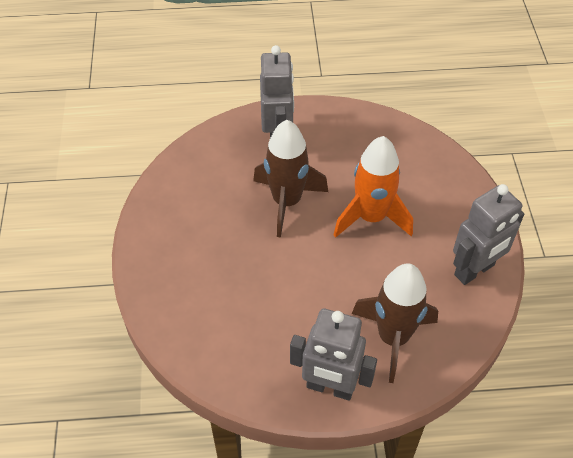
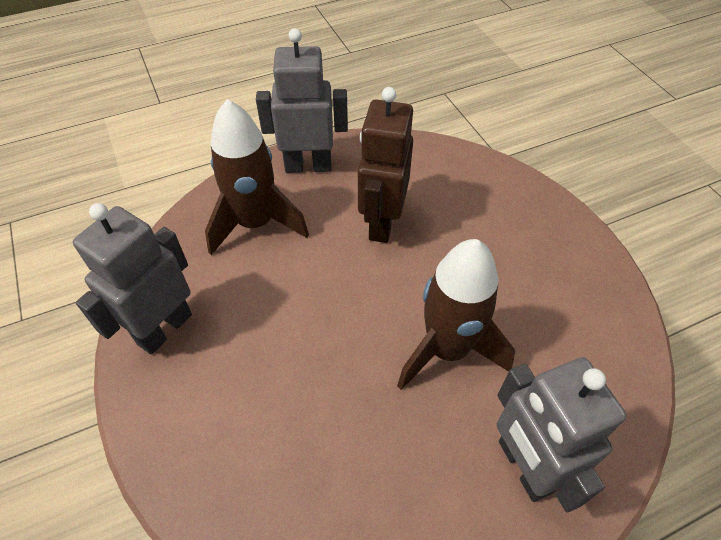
camera: 160 degrees right, 0 degrees up
orange rocket [333,136,413,238] -> none
none -> brown robot [358,87,413,243]

